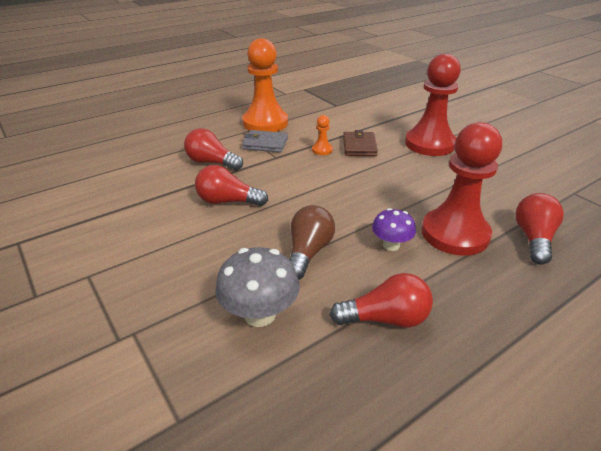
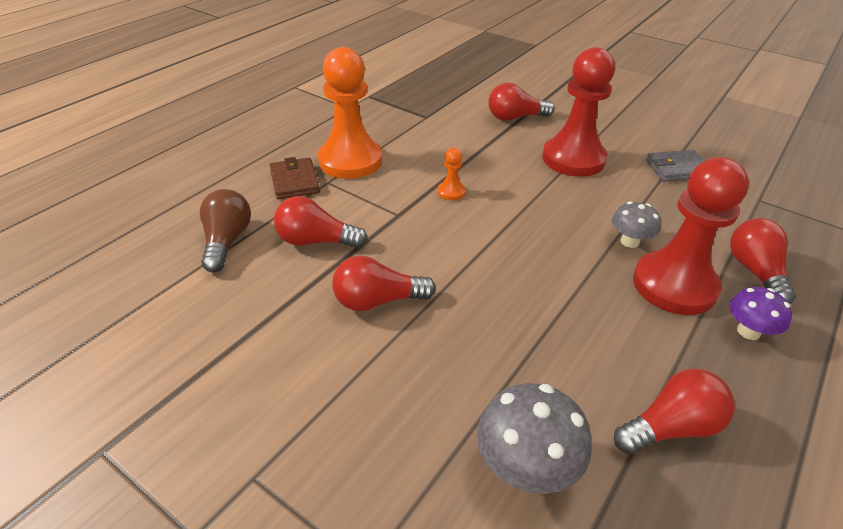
camera: 20 degrees left, 5 degrees up
grey wallet [242,130,288,153] -> grey wallet moved to [646,150,705,182]
brown light bulb [289,205,335,280] -> brown light bulb moved to [200,189,251,273]
brown wallet [343,130,378,156] -> brown wallet moved to [270,157,320,199]
purple mushroom [372,208,416,251] -> purple mushroom moved to [730,287,792,340]
none -> red light bulb [488,83,555,121]
none -> grey mushroom [612,201,661,248]

